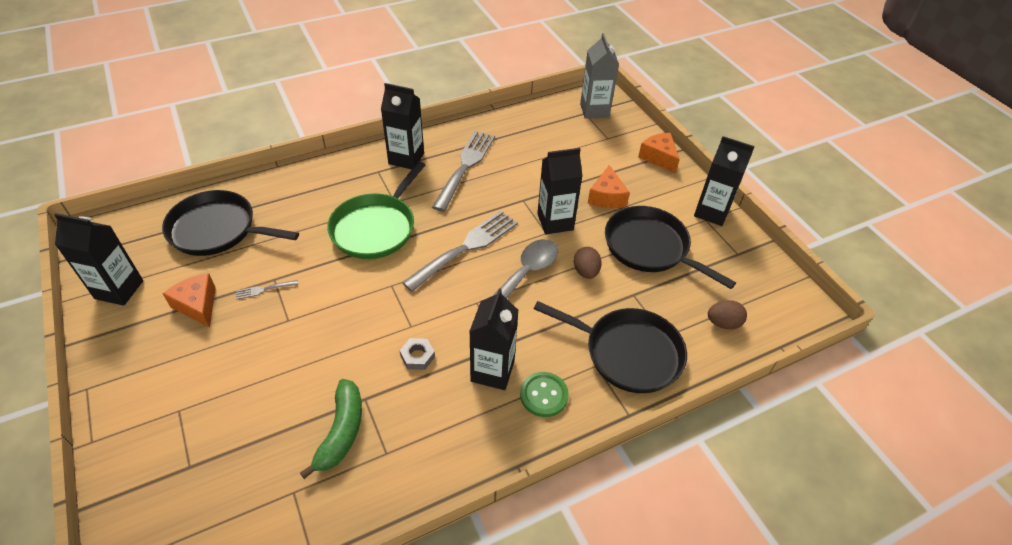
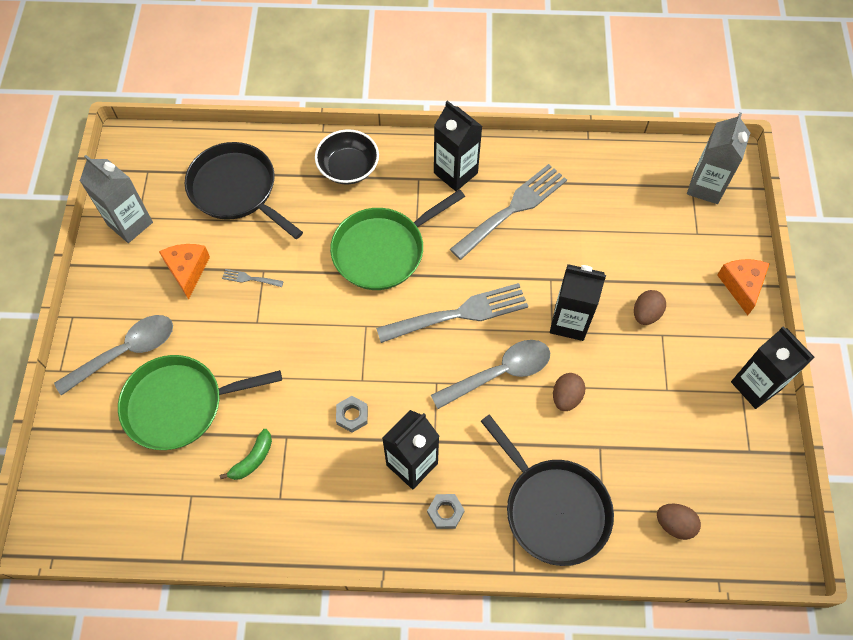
camera: 30 degrees right, 15 degrees up
black carton [54,213,143,306] -> grey carton [80,155,153,243]
green banana [300,379,362,479] -> green banana [220,429,272,480], size x0.64
green button [520,372,569,417] -> grey nut [427,494,465,529]
orange cheese [588,165,630,208] -> brown egg [634,290,666,325]
black pan [605,206,736,289] -> none
none -> grey spoon [54,315,173,396]
none -> green pan [118,355,282,450]
none -> black bowl [315,129,379,185]

